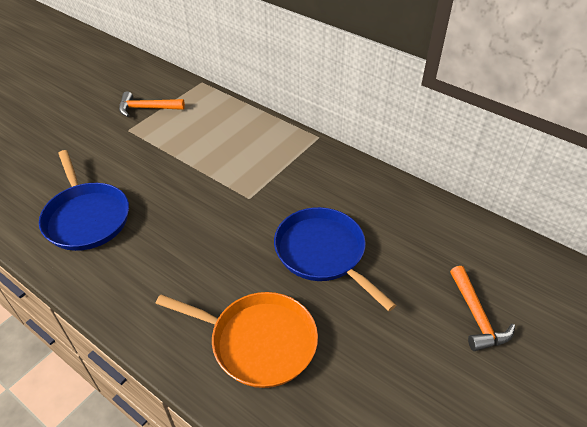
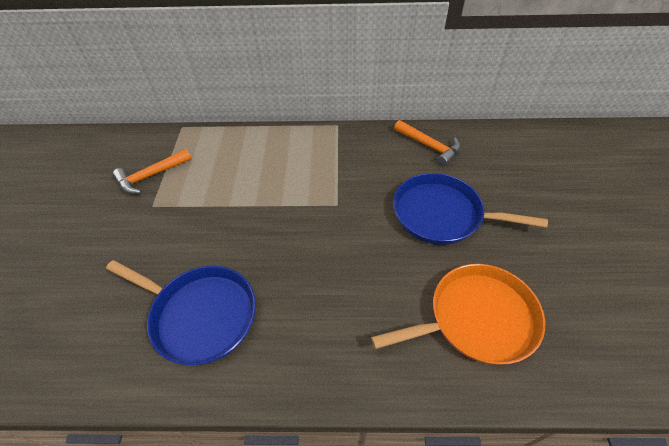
camera: 35 degrees left, 5 degrees up
orange hammer [450,266,515,351] -> orange hammer moved to [394,120,461,166]

